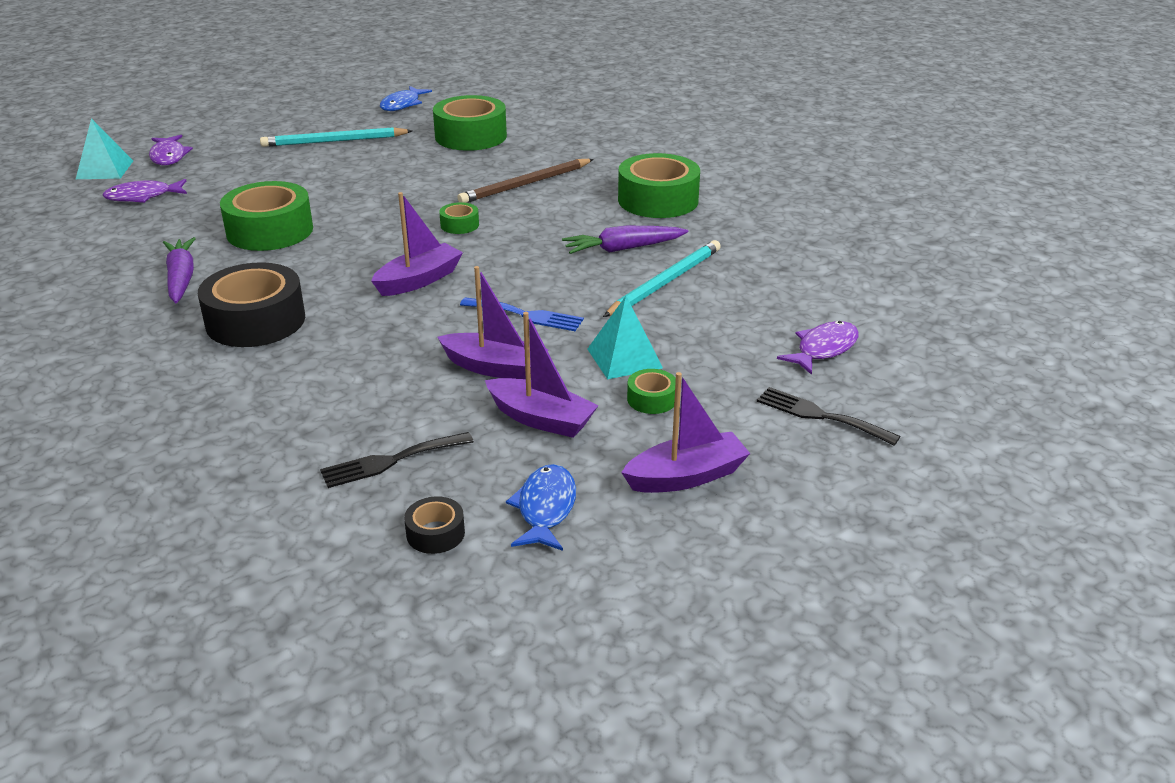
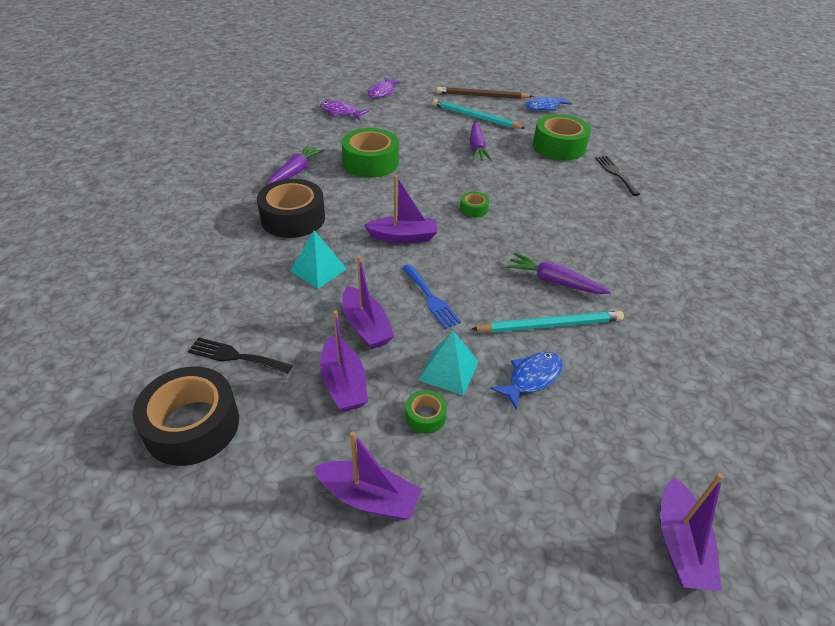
camera: 40 degrees right, 10 degrees up
turquoise pyramid [76,118,133,179] -> turquoise pyramid moved to [290,230,347,289]
black tape [404,496,465,554] -> black tape [132,366,239,466], size x2.18
brown pencil [457,159,594,203] -> brown pencil moved to [437,87,533,99]
blue fish [506,464,576,551] -> blue fish moved to [491,352,563,410]
green tape [618,153,700,218] -> none
black fork [757,387,901,445] -> black fork moved to [595,156,640,196]
purple fish [777,321,859,375] -> none
none -> purple carrot [470,121,492,161]
none -> purple boat [660,473,724,591]

